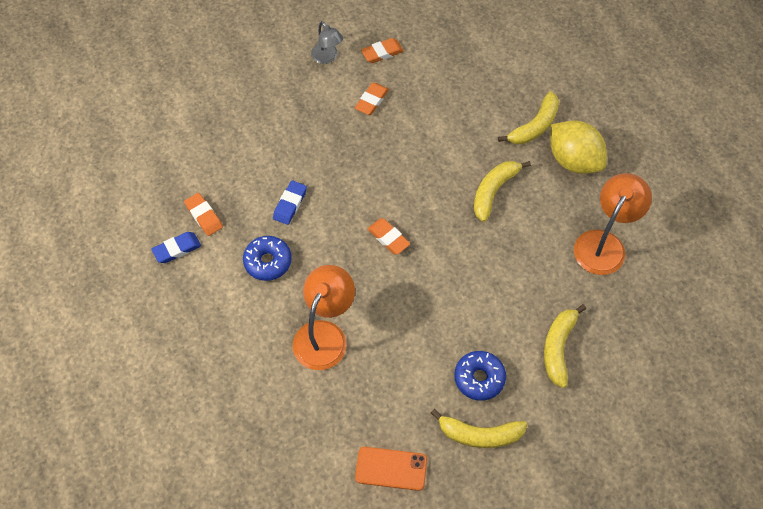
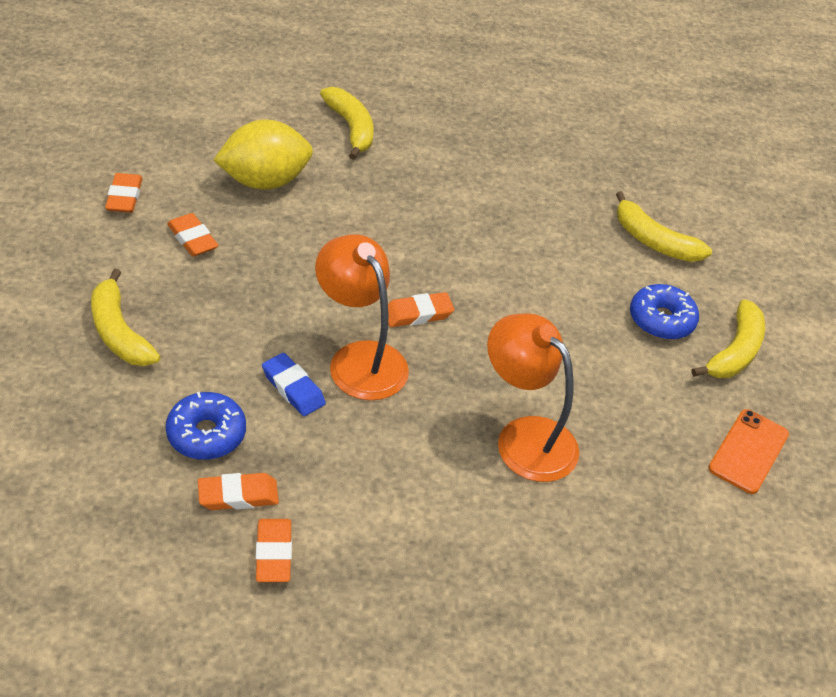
camera: 70 degrees left, 15 degrees down
blue eraser [151,232,201,263] -> orange eraser [256,519,292,582]
blue donut [243,236,292,281] -> blue donut moved to [166,392,246,460]
grey lamp [311,21,343,64] -> none
yellow banana [474,161,531,222] -> yellow banana moved to [91,269,161,366]
yellow lemon [551,120,607,174] -> yellow lemon moved to [213,120,313,190]
orange lamp [574,173,652,275] -> orange lamp moved to [315,234,409,400]

